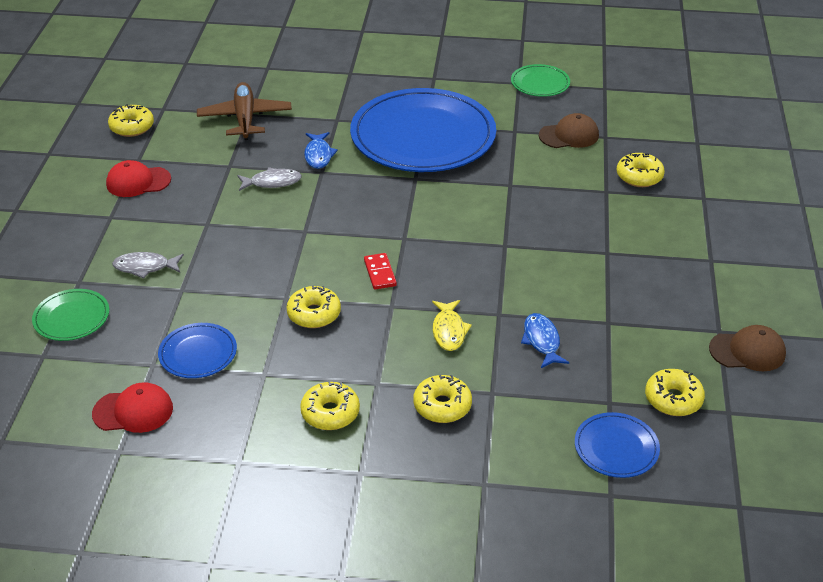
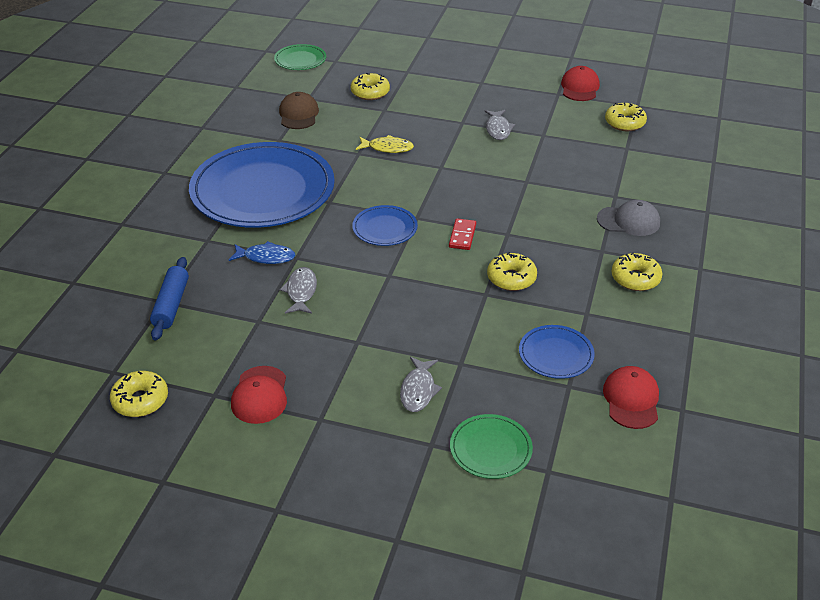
camera: 80 degrees left, 0 degrees up
brown plane [197,82,292,140] -> blue rolling pin [150,257,189,341]
red domino [364,253,397,290] -> red domino turned 75 degrees counterclockwise [449,218,476,250]
yellow donut [413,375,472,423] -> grey cap [597,200,660,236]
yellow fish [432,300,472,351] -> yellow fish moved to [356,135,414,153]
green plate [511,64,570,97] -> green plate moved to [274,44,326,70]
blue fish [521,313,569,368] -> none
blue plate [575,412,660,478] -> blue plate moved to [352,205,418,246]
brown cap [709,325,786,371] -> red cap [561,66,600,101]
none -> grey fish [485,110,515,140]

